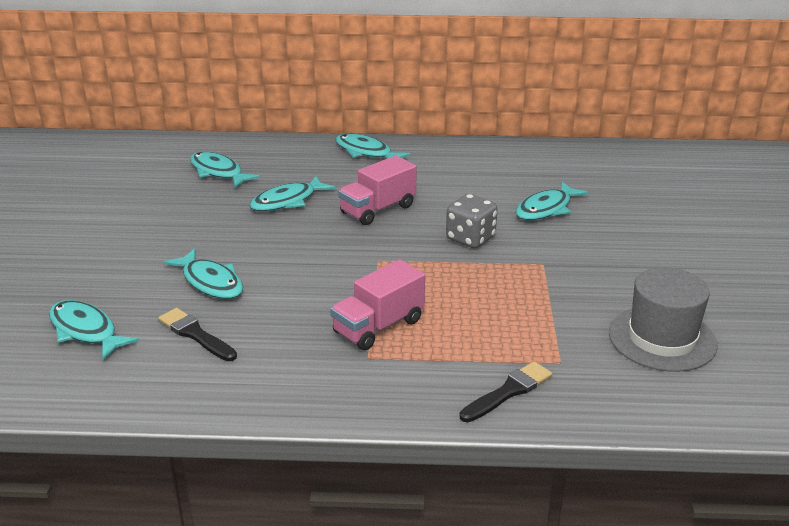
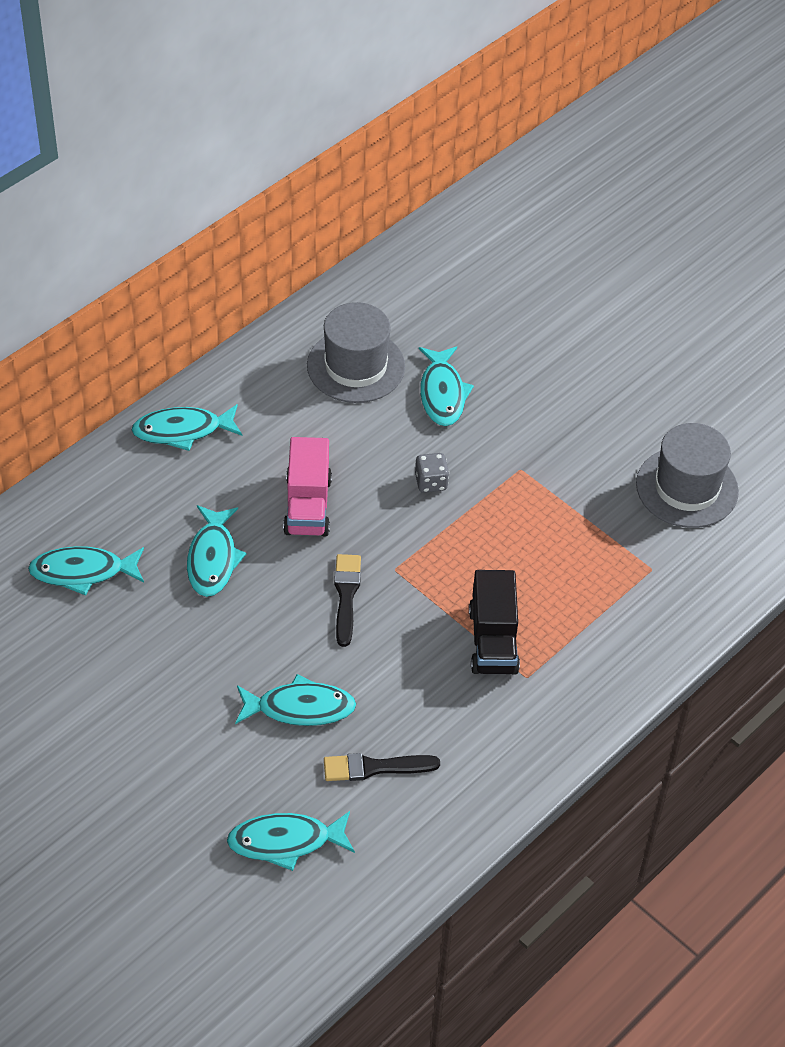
camera: 50 degrees left, 20 degrees up
pink truck [330,259,425,350] -> black truck [469,570,520,674]
grey dice [446,194,497,248] -> grey dice [415,453,449,493], size x0.66
black brush [460,361,552,422] -> black brush moved to [334,554,361,647]
none -> grey hat [307,302,405,403]

